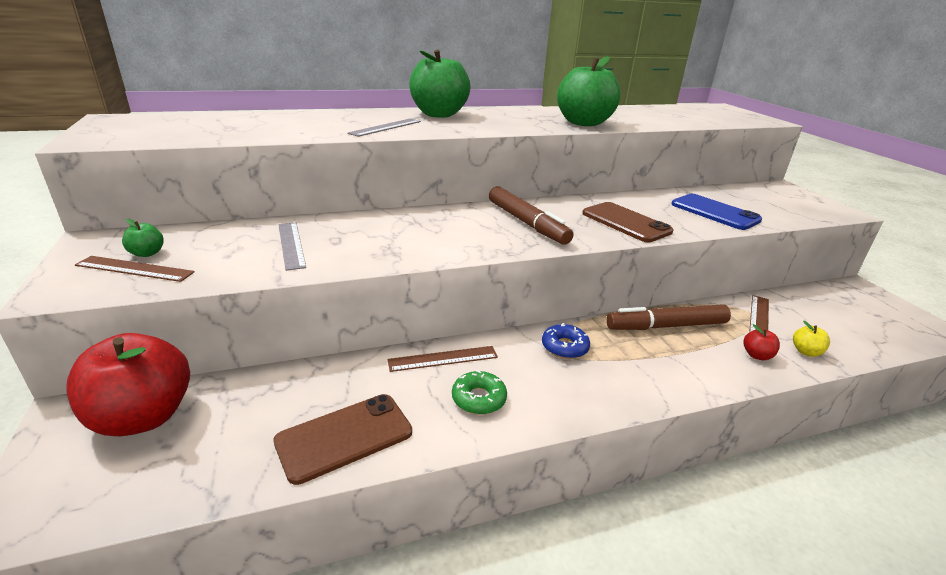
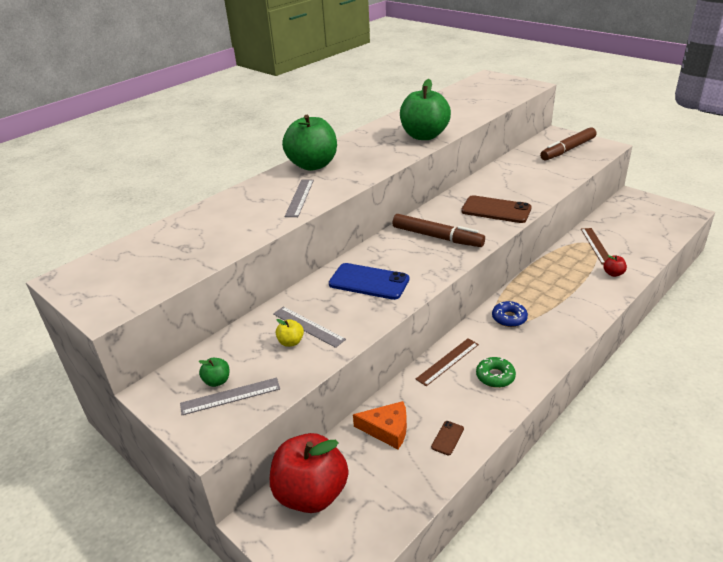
camera: 25 degrees left, 5 degrees up
brown ruler [75,256,195,282] -> grey ruler [180,378,280,415]
brown phone [273,394,412,485] -> brown phone [431,421,464,456], size x0.45
brown marker [606,304,731,330] -> brown marker moved to [540,127,596,160]
blue phone [671,194,762,230] -> blue phone moved to [329,263,409,300]
yellow apple [793,321,830,357] -> yellow apple moved to [276,319,304,347]
none -> orange cheese [353,401,407,449]

